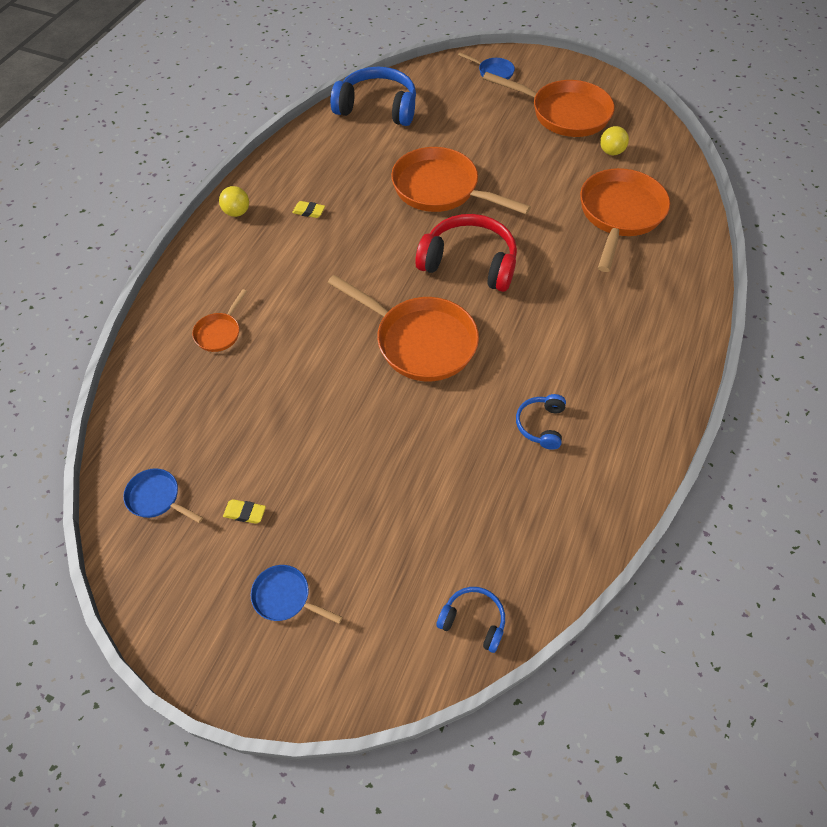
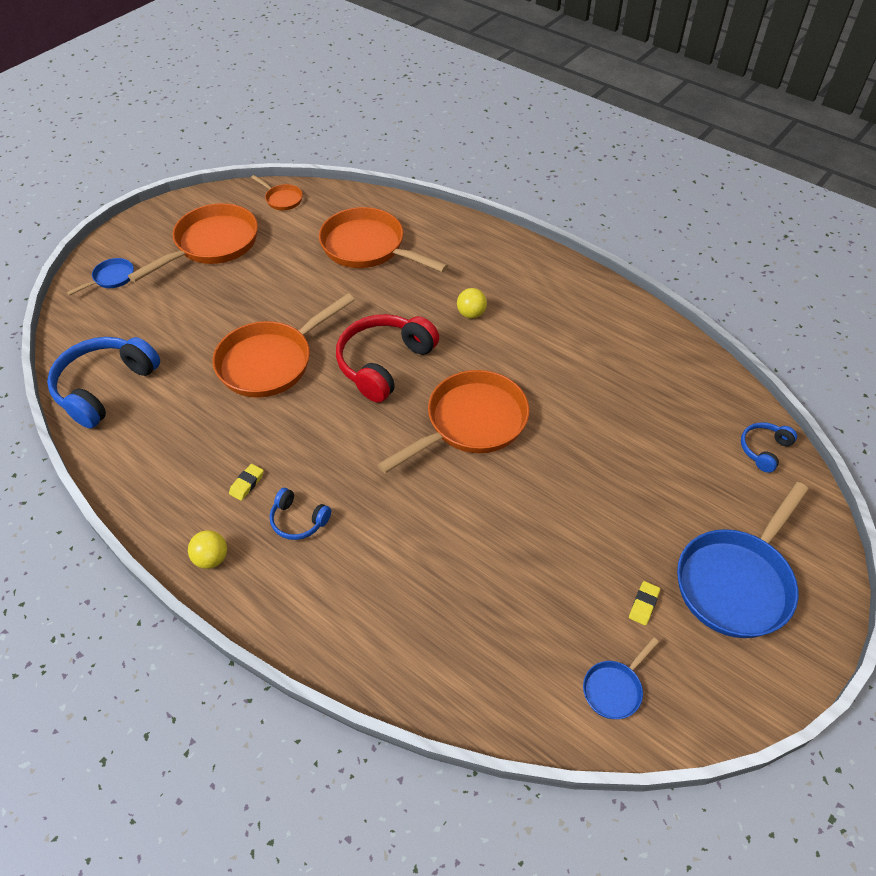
camera: 75 degrees left, 5 degrees down
orange pan [192,289,247,352] -> orange pan moved to [251,175,303,210]
blue pan [251,565,342,624] -> blue pan [677,482,809,638], size x2.13
blue headphones [516,394,566,450] -> blue headphones moved to [270,488,331,540]
yellow ball [600,126,629,155] -> yellow ball moved to [457,288,487,319]

